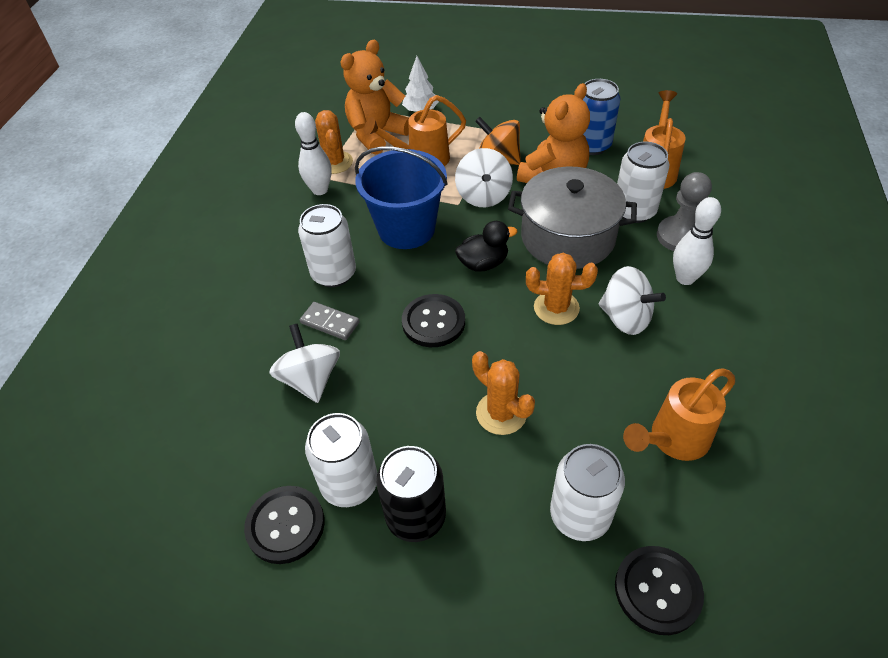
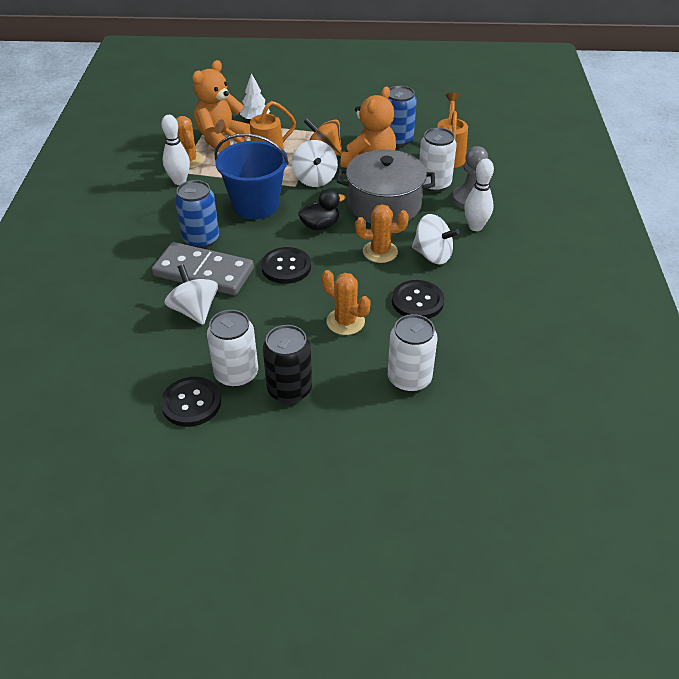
camera: 10 degrees left, 5 degrees down
white can [298,204,356,287] -> blue can [175,180,219,248]
grey domino [300,302,360,340] -> grey domino [152,242,254,295], size x2.11
black button [615,546,704,635] -> black button moved to [392,280,444,319]
orange watering can [623,368,735,461] -> none

